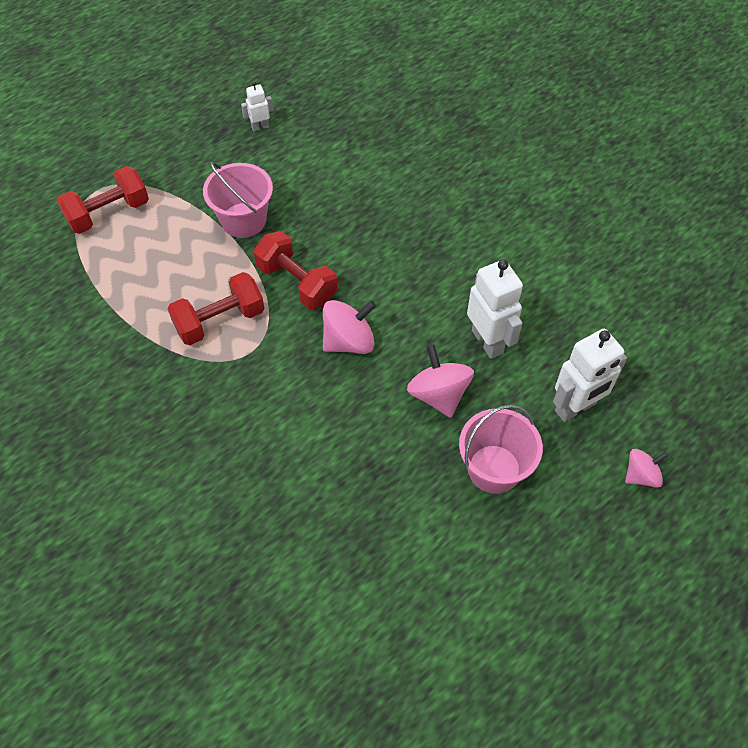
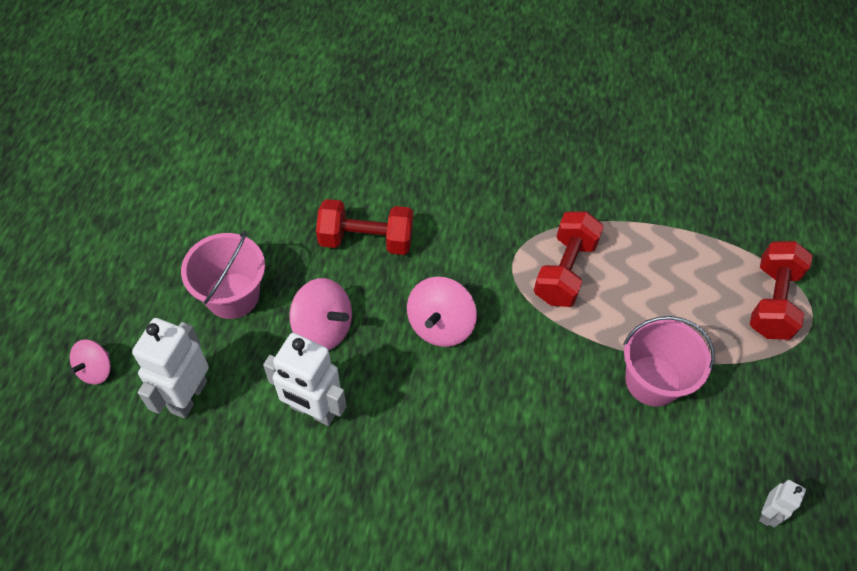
camera: 140 degrees right, 0 degrees up
red dumbbell [253,231,338,309] -> red dumbbell moved to [316,199,413,255]

